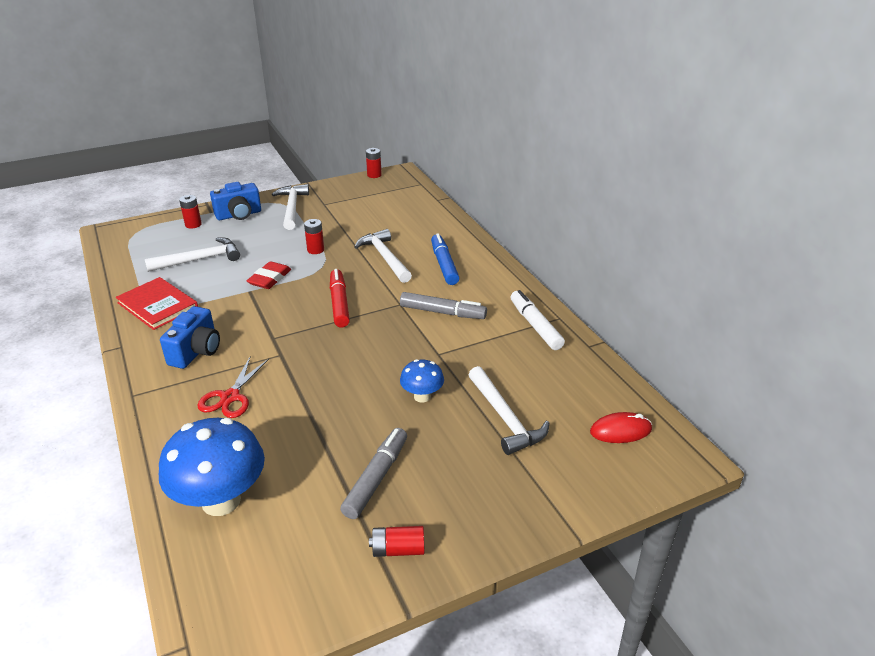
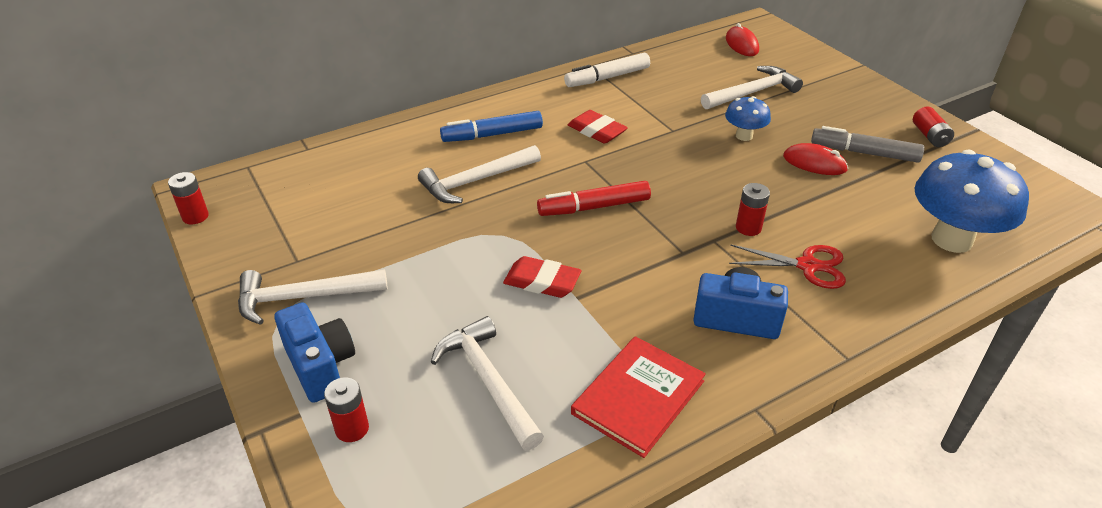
camera: 95 degrees left, 5 degrees up
red battery [304,219,324,254] -> red battery moved to [736,183,770,236]
grey marker [400,292,487,319] -> red eraser [568,110,628,144]
none -> red mouse [783,143,848,175]

